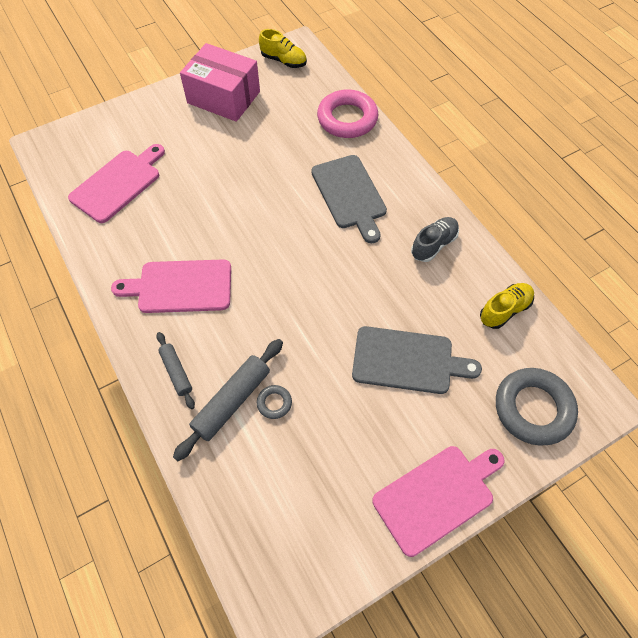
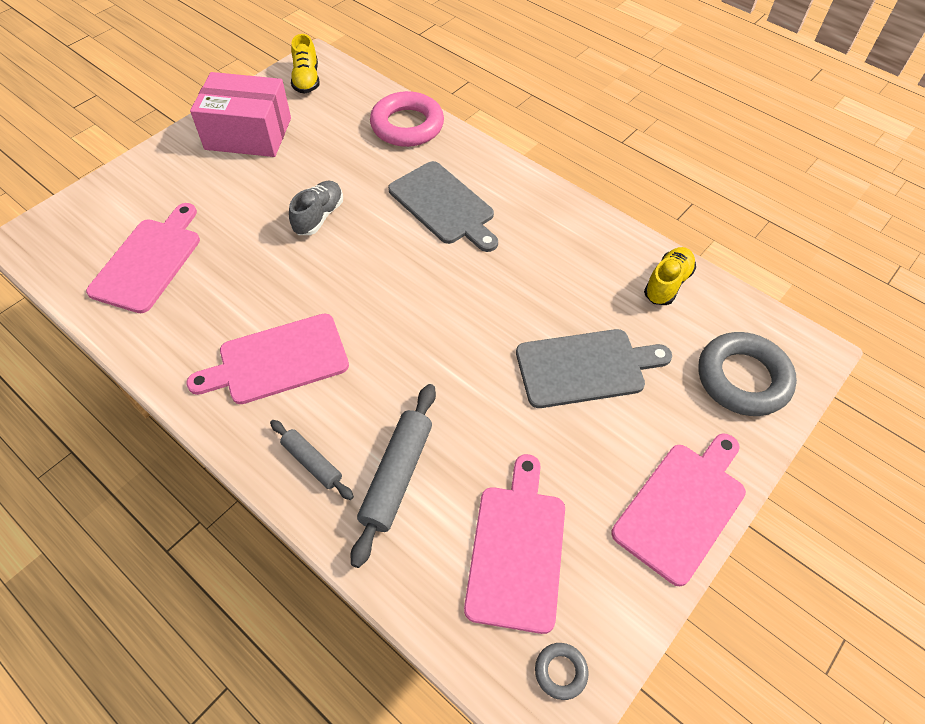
camera: 20 degrees left, 5 degrees down
grey ring [257,385,292,419] -> grey ring moved to [535,643,589,700]
yellow shoe [259,29,307,68] -> yellow shoe turned 75 degrees clockwise [291,34,320,94]
grey shoe [411,217,459,262] -> grey shoe moved to [289,181,343,235]
none -> pink cutting board [464,454,565,634]

